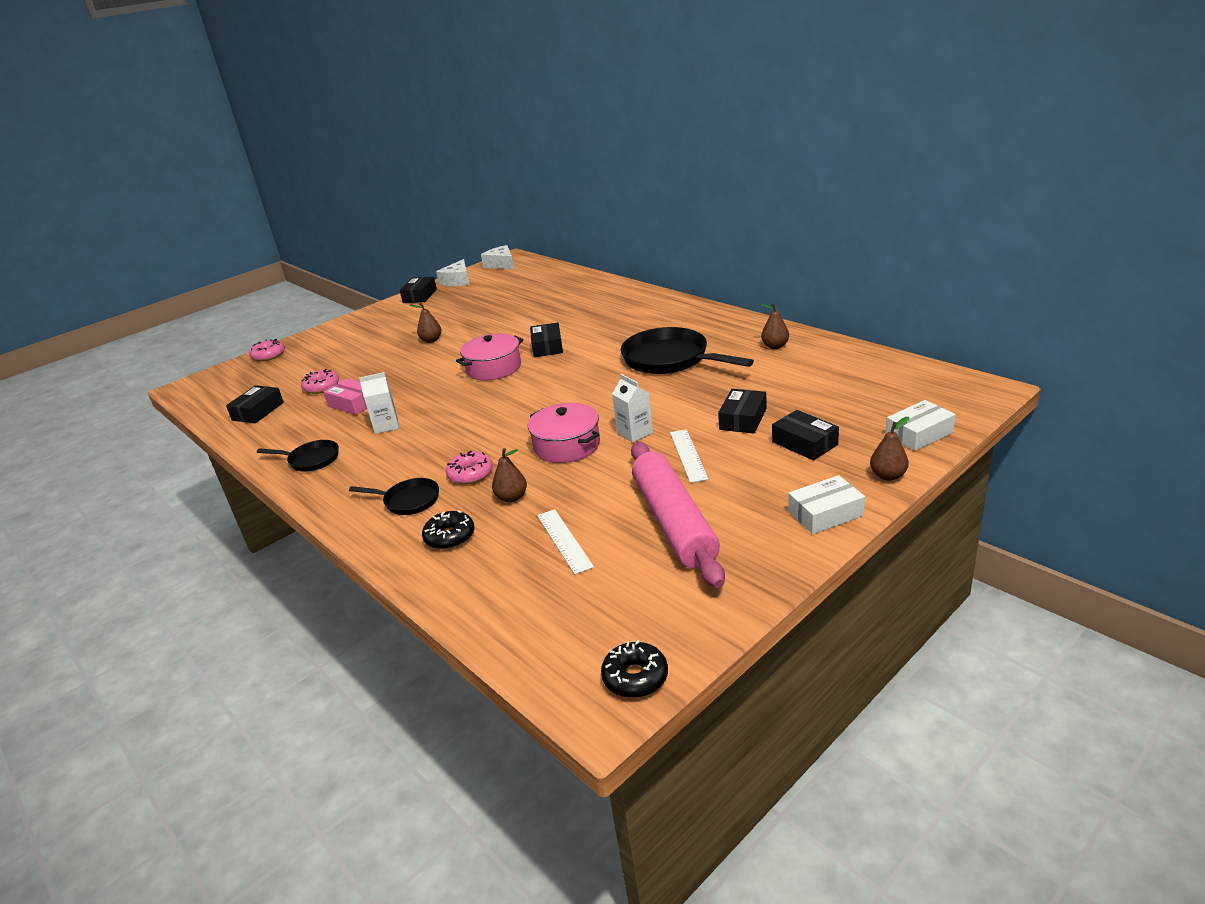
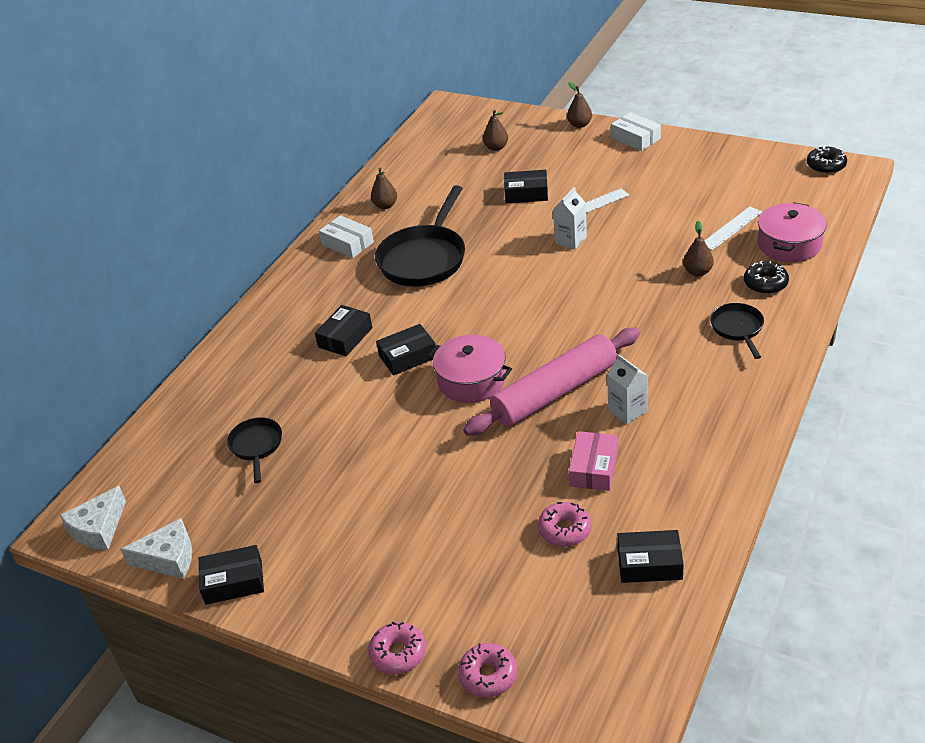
camera: 110 degrees left, 10 degrees up
black pan [257,440,339,472] -> black pan moved to [227,417,282,483]
brown pear [410,302,442,343] -> brown pear moved to [483,110,508,151]
pink donut [446,451,493,484] -> pink donut moved to [368,622,426,674]
pink pot [528,403,600,463] -> pink pot moved to [758,202,827,262]
pink rolling pin [631,442,725,588] -> pink rolling pin moved to [463,328,640,436]
black box [772,410,839,461] -> black box moved to [315,305,372,356]
white box [886,400,956,451] -> white box moved to [319,215,374,258]

